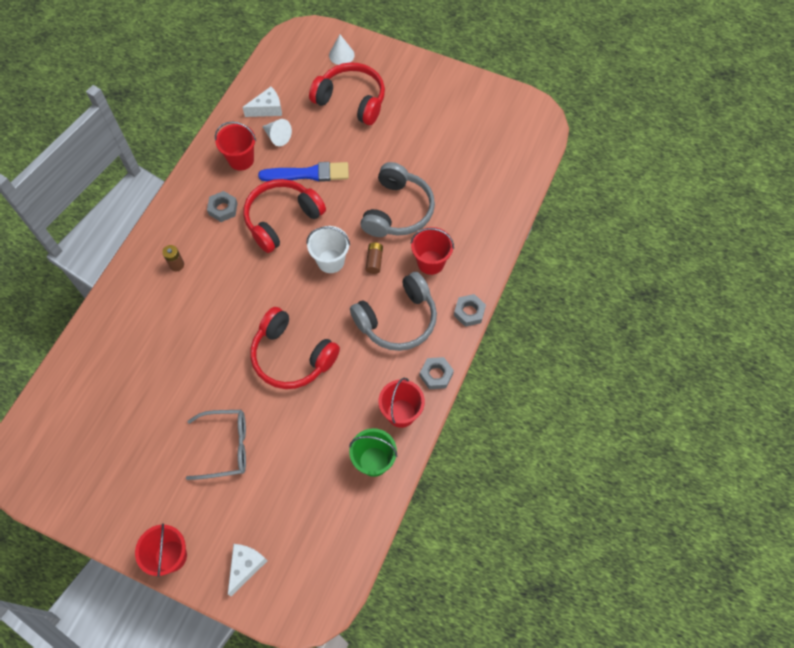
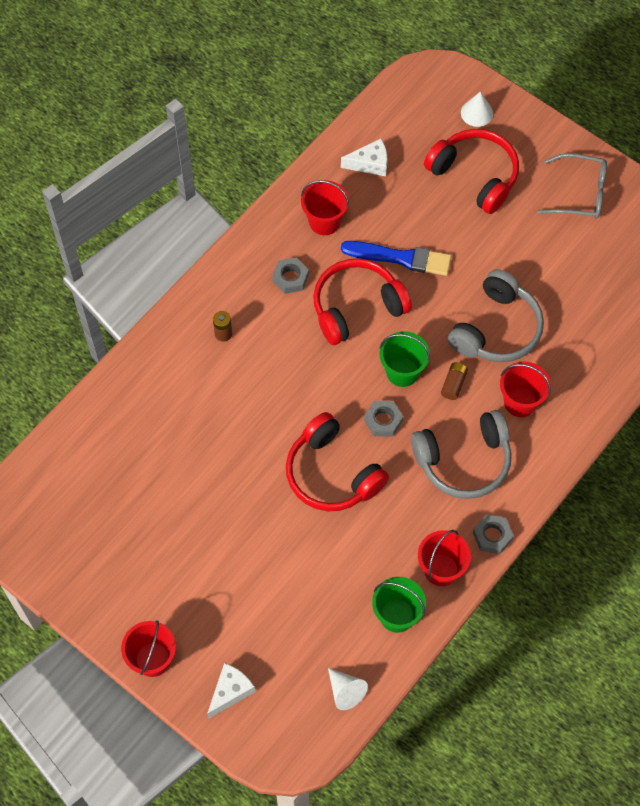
camera: 15 degrees right, 0 degrees up
grey glasses [186,410,246,480] -> grey glasses moved to [537,153,607,219]
white cone [262,119,292,146] -> white cone moved to [328,668,368,710]
white bucket [306,226,350,273] -> green bucket [380,331,430,387]
grey nut [454,294,486,327] -> grey nut moved to [364,401,403,437]

